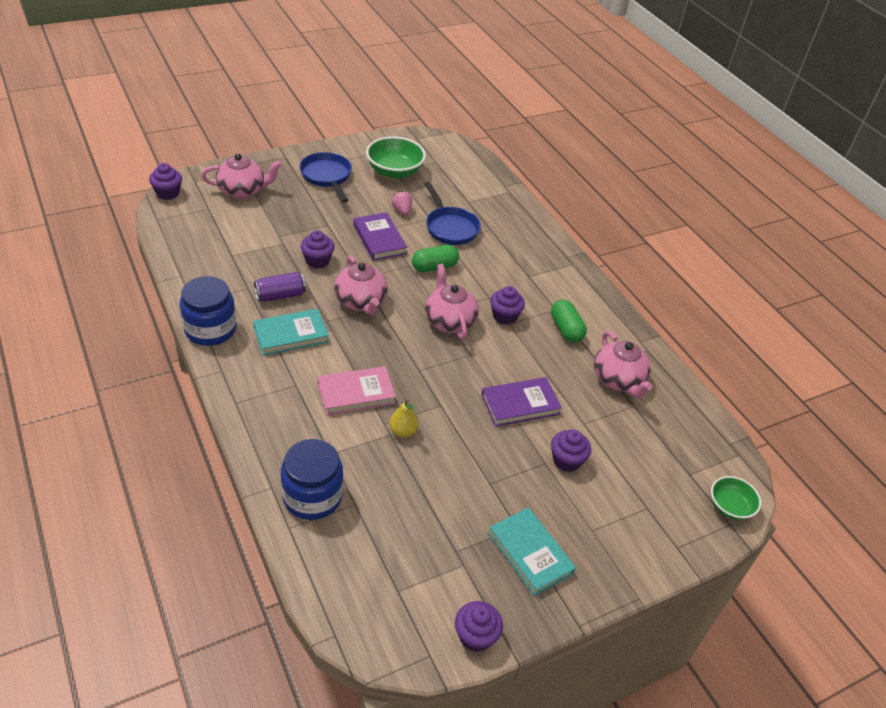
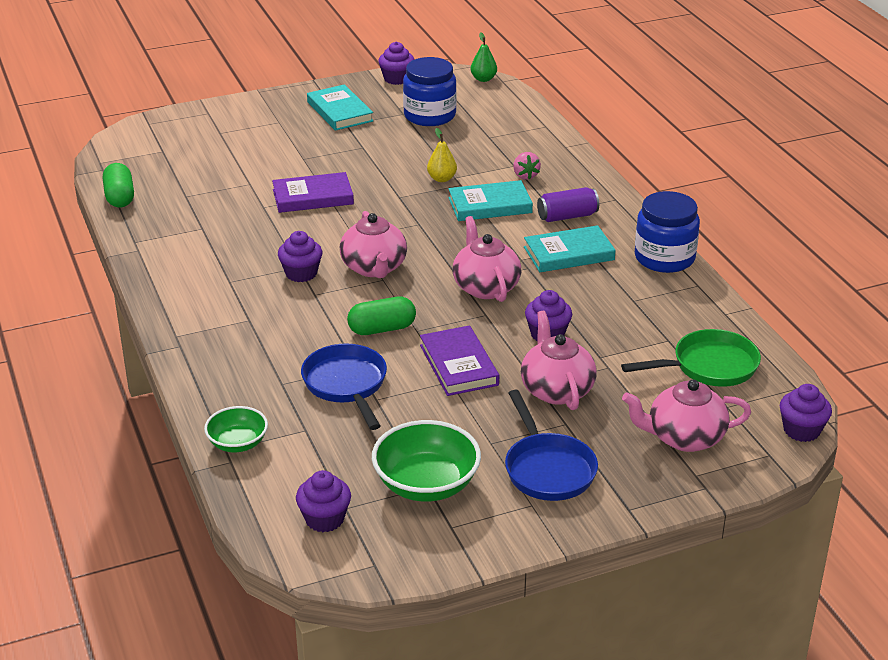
camera: 170 degrees left, 10 degrees down
purple can [254,272,306,302] -> purple can moved to [537,187,599,222]
blue jar [281,439,343,520] -> blue jar moved to [403,57,457,126]
pink book [318,366,396,415] -> turquoise book [448,180,533,221]
pink strawberry [392,191,412,215] -> pink strawberry moved to [513,152,541,180]
green capsule [551,300,587,343] -> green capsule moved to [103,163,134,207]
purple cupcake [551,430,591,472] -> purple cupcake moved to [296,470,351,532]
pink teapot [594,331,653,398] -> pink teapot moved to [521,311,597,410]
green bowl [711,476,761,520] -> green bowl moved to [204,406,268,452]
none -> green pear [471,32,497,82]
none -> green pan [621,329,761,387]

